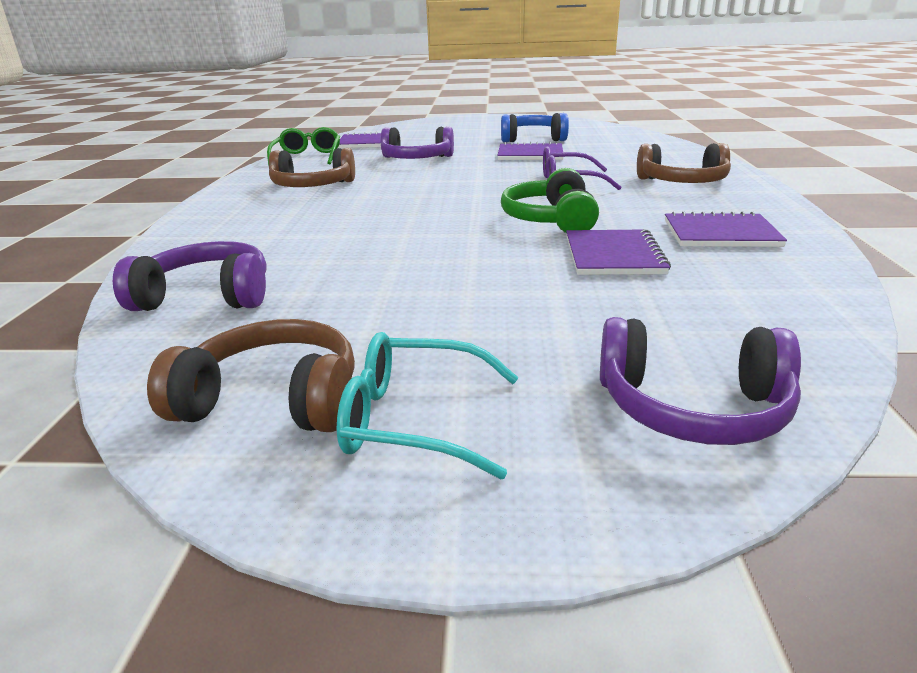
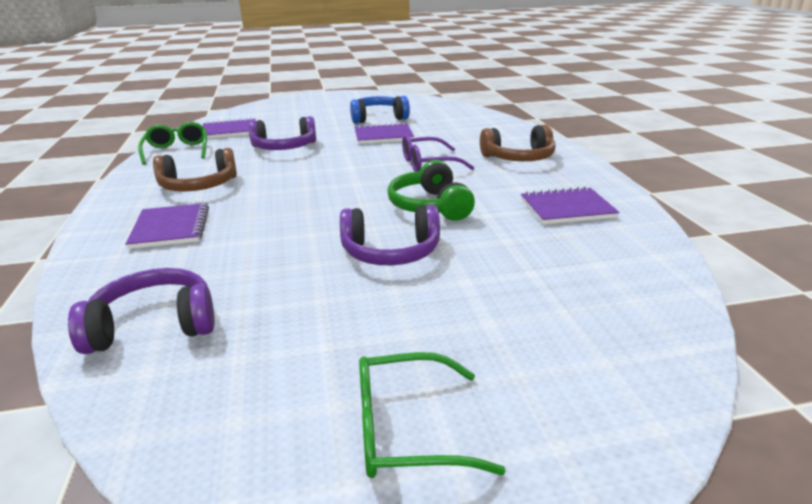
camera: 15 degrees left, 0 degrees up
brown headphones [147,319,355,432] -> none
turquoise glasses [337,332,519,479] -> green glasses [359,352,506,478]
purple notebook [566,229,671,275] -> purple notebook moved to [125,203,209,249]
purple headphones [600,317,801,445] -> purple headphones moved to [340,205,440,265]

